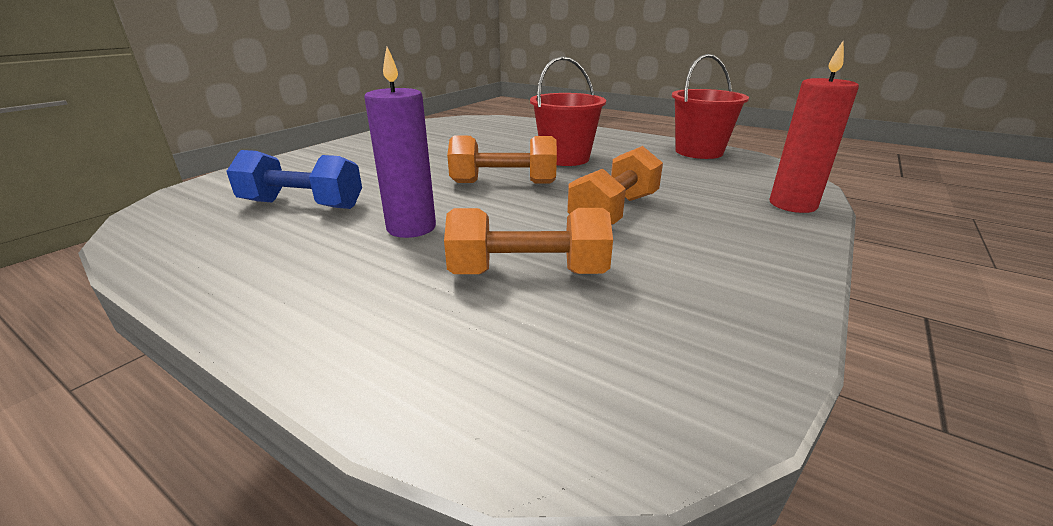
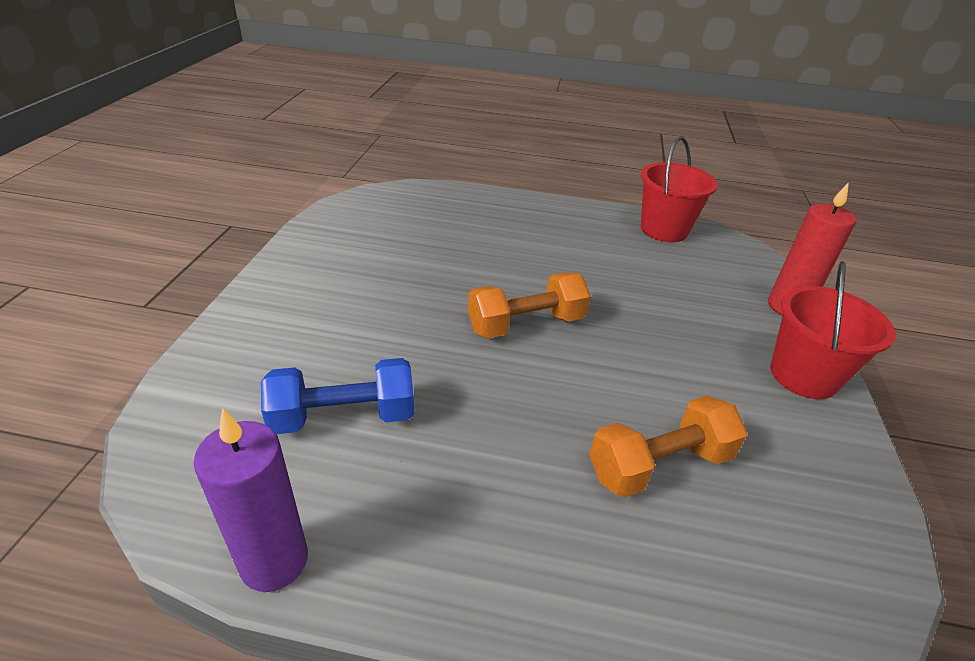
camera: 25 degrees left, 10 degrees up
purple candle [364,47,436,238] -> purple candle moved to [193,408,308,592]
red bucket [530,56,606,166] -> red bucket moved to [771,261,896,399]
orange dumbbell [567,146,663,225] -> none

